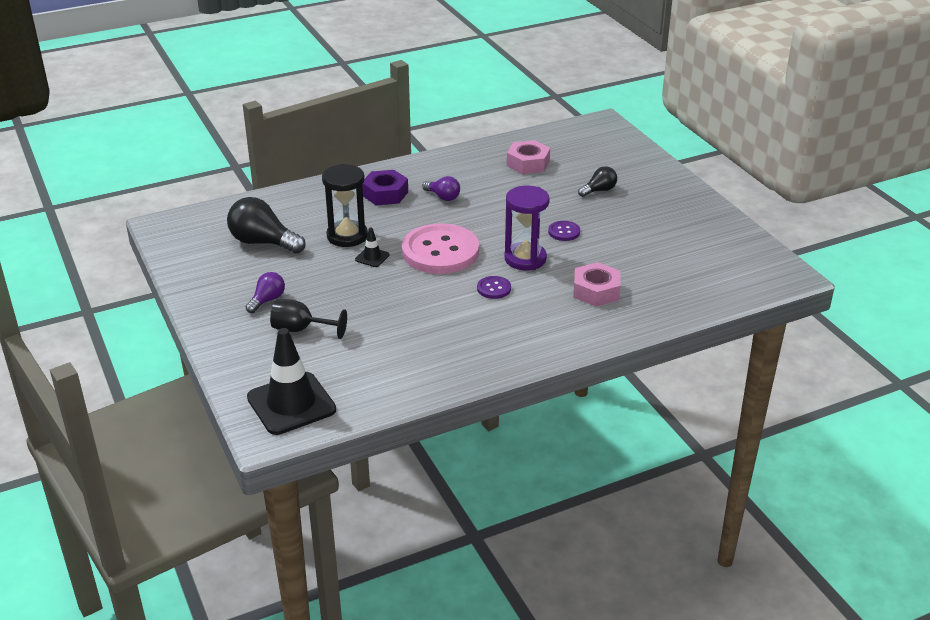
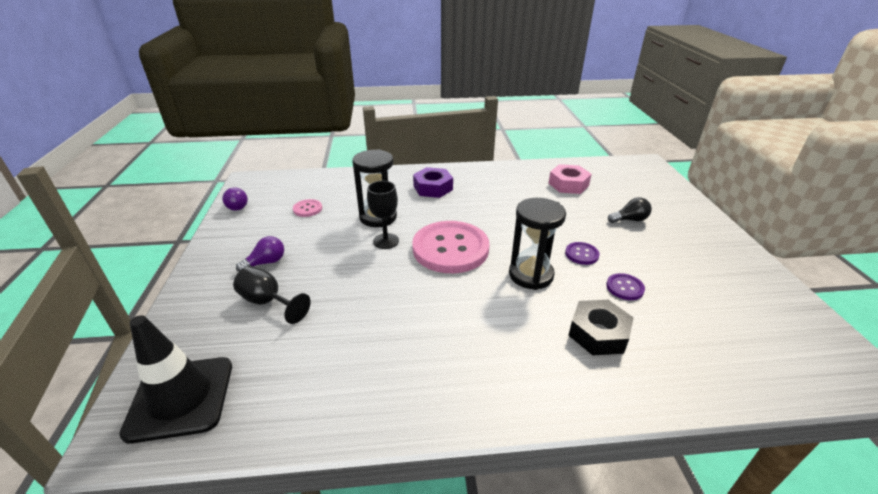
camera: 20 degrees right, 0 degrees up
black light bulb [227,197,306,254] -> pink button [293,199,322,217]
black traffic cone [355,227,390,267] -> black goblet [367,181,399,249]
purple light bulb [422,176,460,201] -> purple light bulb moved to [222,187,248,211]
purple button [477,276,511,299] -> purple button moved to [606,273,645,300]
purple hourglass [505,186,550,270] -> black hourglass [509,198,566,290]
pink nut [573,262,620,307] -> black nut [568,300,634,355]

